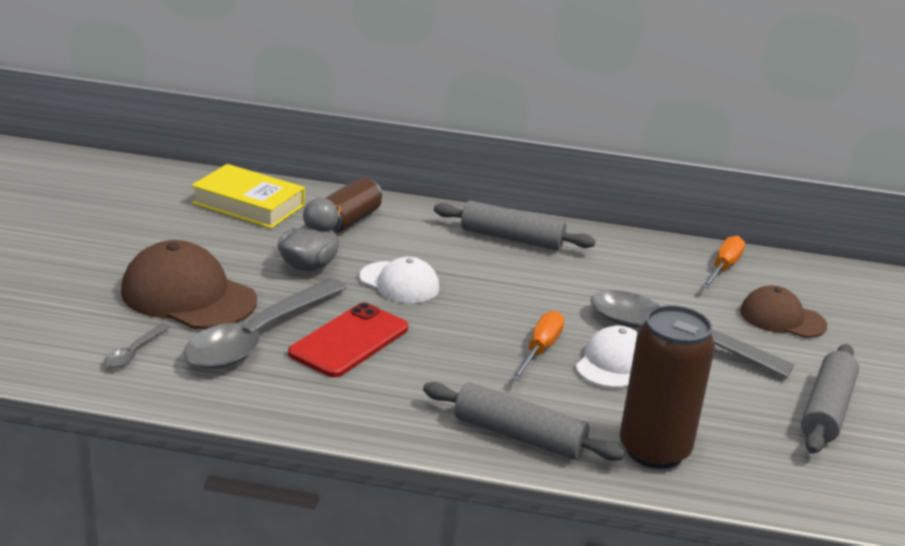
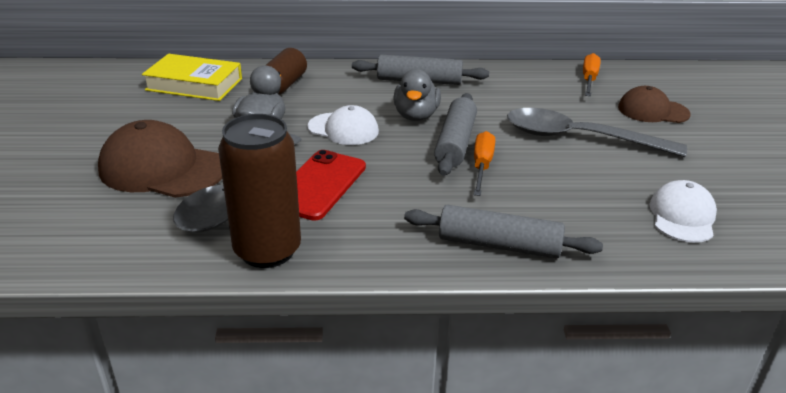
camera: 10 degrees left, 5 degrees up
grey spoon [104,323,171,368] -> none
white cap [576,326,638,388] -> white cap moved to [649,180,717,243]
brown can [620,305,715,469] -> brown can moved to [218,114,301,268]
grey rolling pin [801,344,859,454] -> grey rolling pin moved to [434,93,477,176]
none -> grey duck [393,69,441,121]

